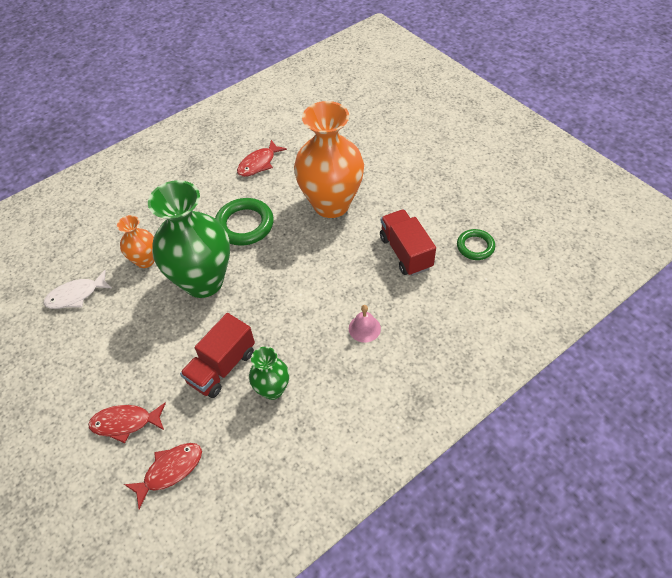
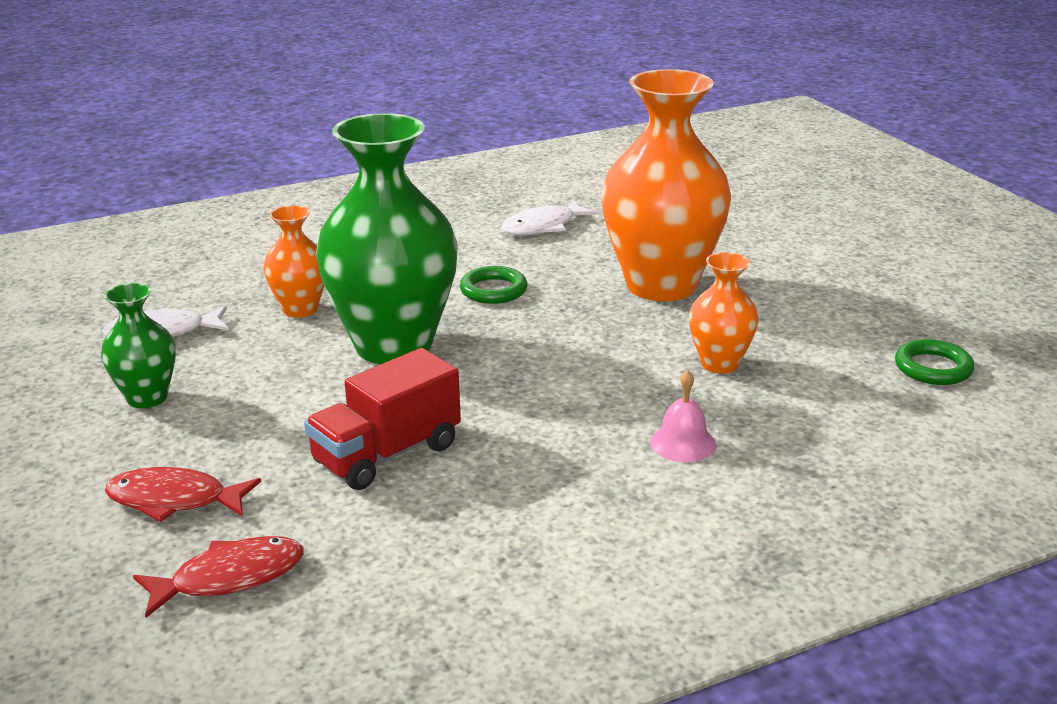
camera: 10 degrees right, 25 degrees down
green ring [215,198,274,246] -> green ring [460,266,527,304], size x0.61
red fish [237,140,287,177] -> white fish [501,200,599,236]
green vase [249,347,289,400] -> green vase moved to [101,283,176,408]
red truck [380,209,436,276] -> none
none -> orange vase [689,252,759,374]

